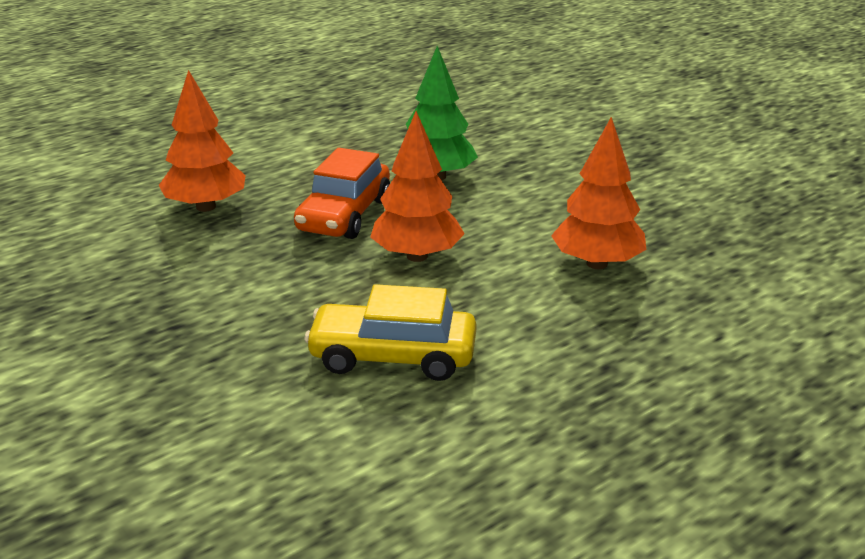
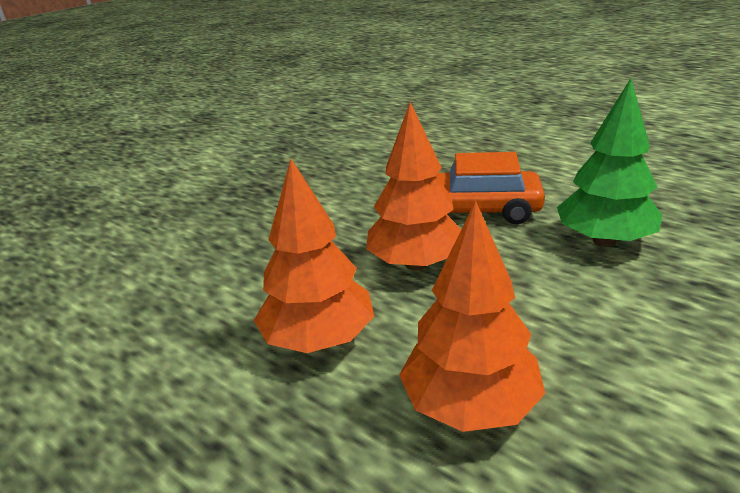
camera: 80 degrees right, 0 degrees up
orange tree [159,70,246,212] -> orange tree moved to [254,159,374,353]
yellow car [304,284,477,381] -> none

